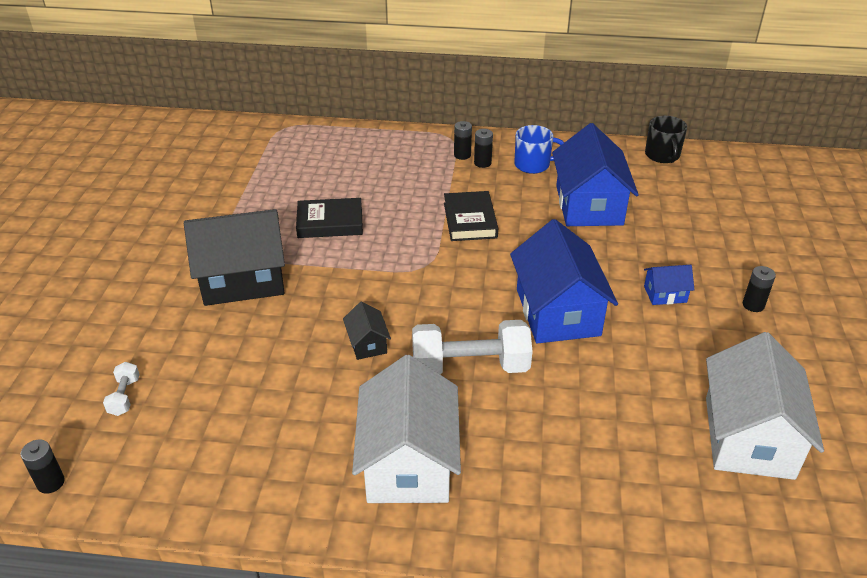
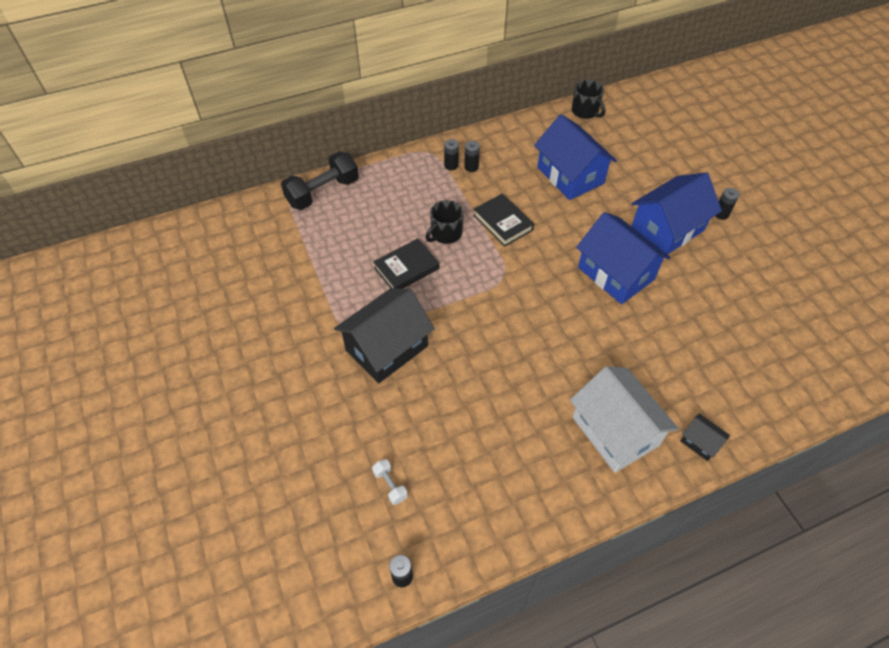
camera: 30 degrees left, 15 degrees up
black house [343,302,391,360] -> black house moved to [680,413,730,461]
white dumbbell [412,320,533,374] -> none
blue mug [514,125,564,174] -> none
blue house [644,265,694,305] -> blue house [631,172,722,255], size x2.22
white house [706,332,824,480] -> none
none -> black dumbbell [281,151,359,210]
none -> black mug [425,200,464,244]

